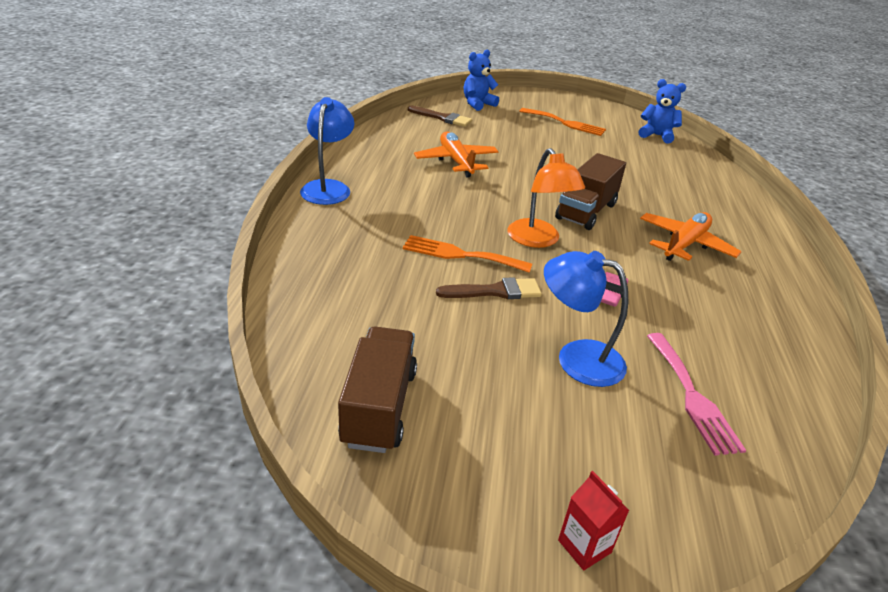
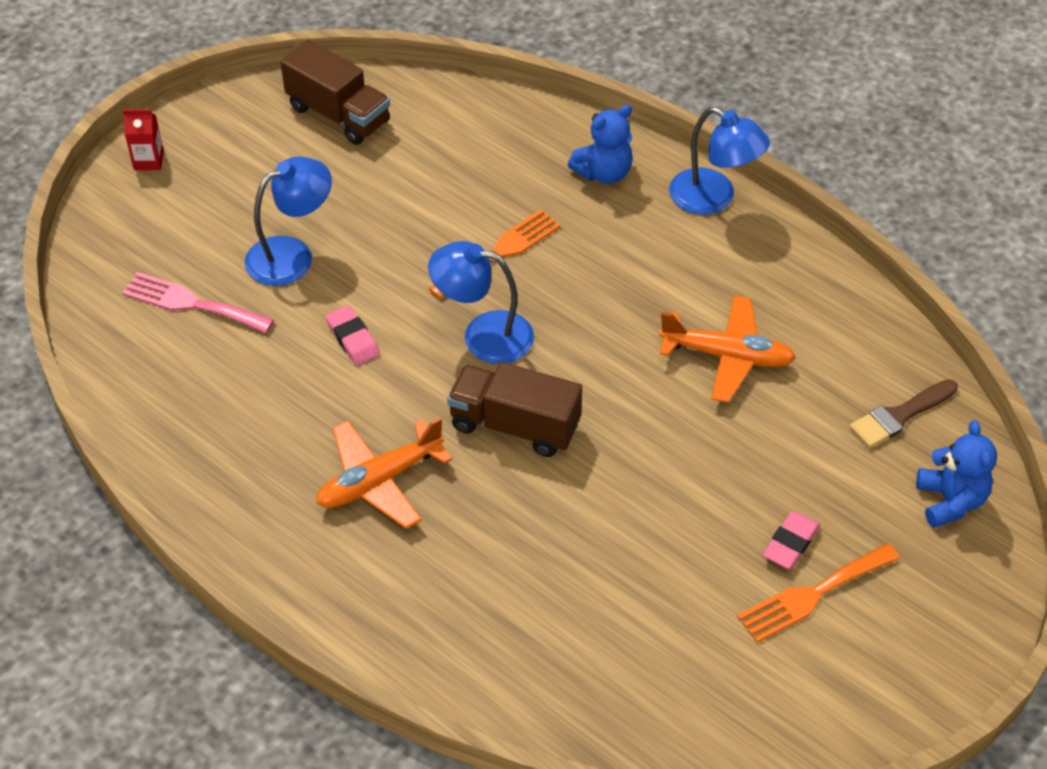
camera: 125 degrees right, 15 degrees up
brown brush [436,277,542,299] -> none
orange lamp [507,148,585,248] -> blue lamp [428,241,534,364]
brown truck [555,153,626,230] -> brown truck turned 45 degrees counterclockwise [447,362,582,457]
blue teddy bear [639,79,686,144] -> blue teddy bear moved to [568,104,633,184]
orange plane [640,212,741,261] -> orange plane turned 75 degrees clockwise [316,417,453,529]
none -> pink eraser [763,511,820,569]

